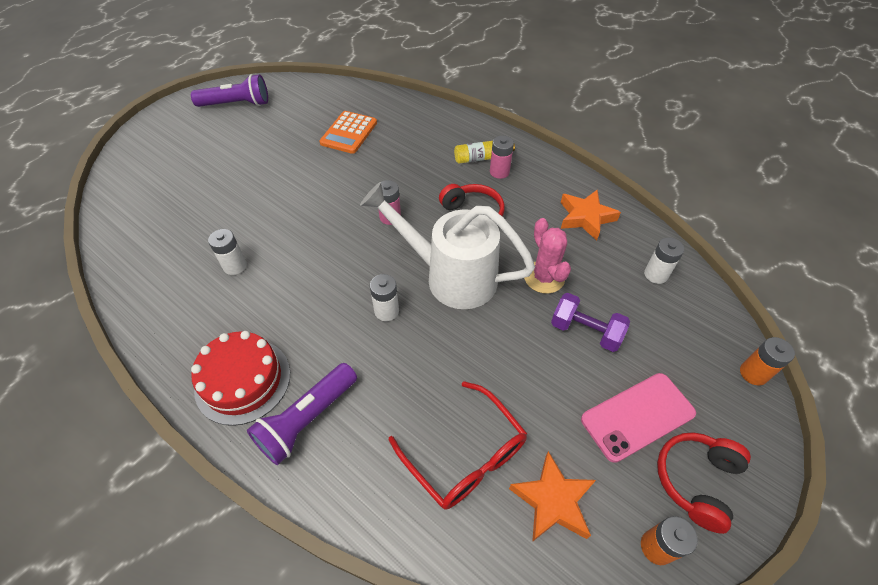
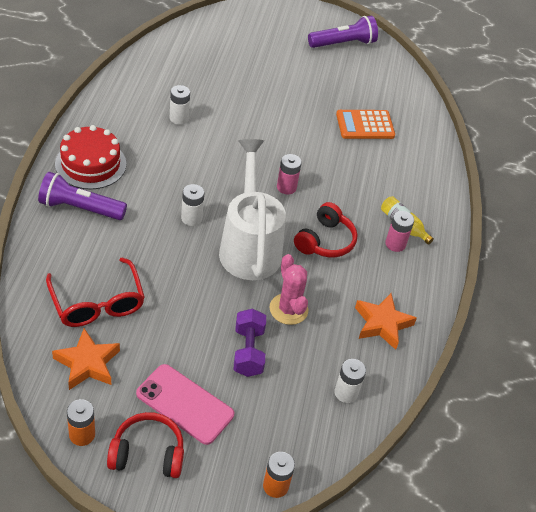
camera: 55 degrees right, 5 degrees down
purple flashlight [191,74,268,107] -> purple flashlight turned 75 degrees counterclockwise [308,16,378,48]
red glasses [389,381,527,510] -> red glasses turned 45 degrees counterclockwise [46,257,145,327]
pink cactus [524,218,571,294] -> pink cactus turned 60 degrees counterclockwise [270,254,308,325]

